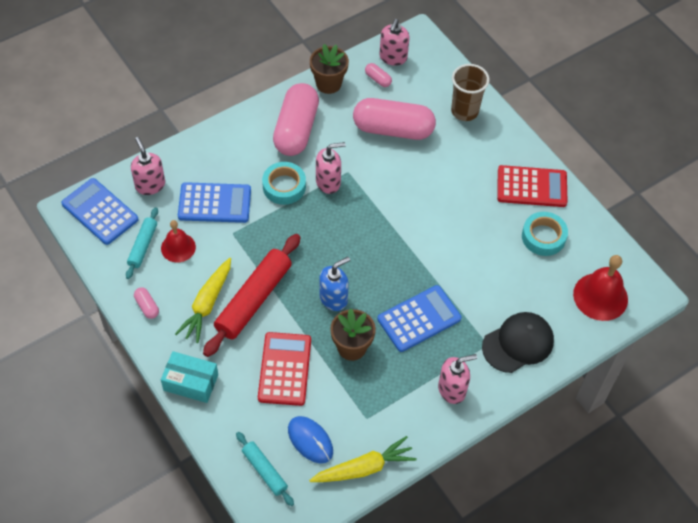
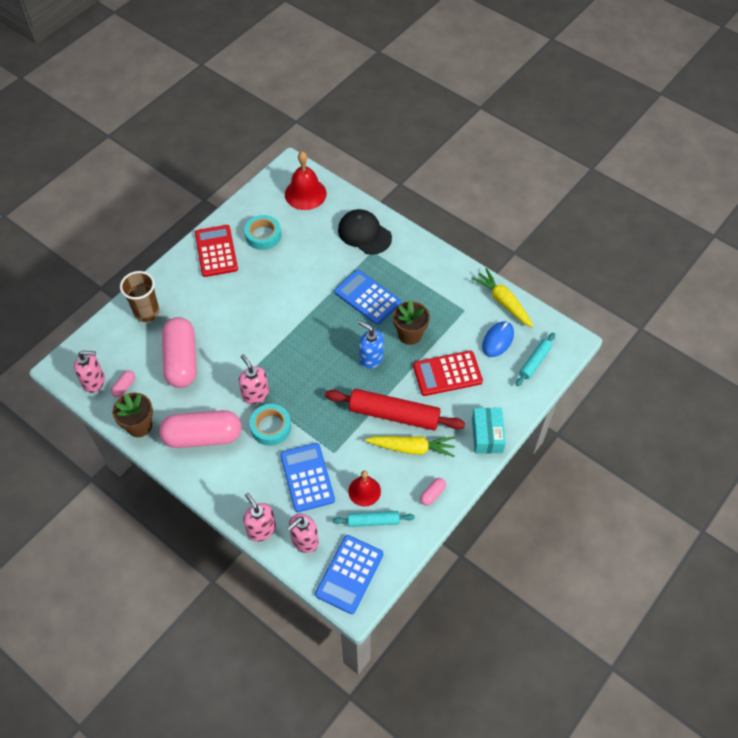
camera: 105 degrees left, 0 degrees up
pink soap dispenser [438,354,477,404] -> pink soap dispenser moved to [243,493,276,542]

